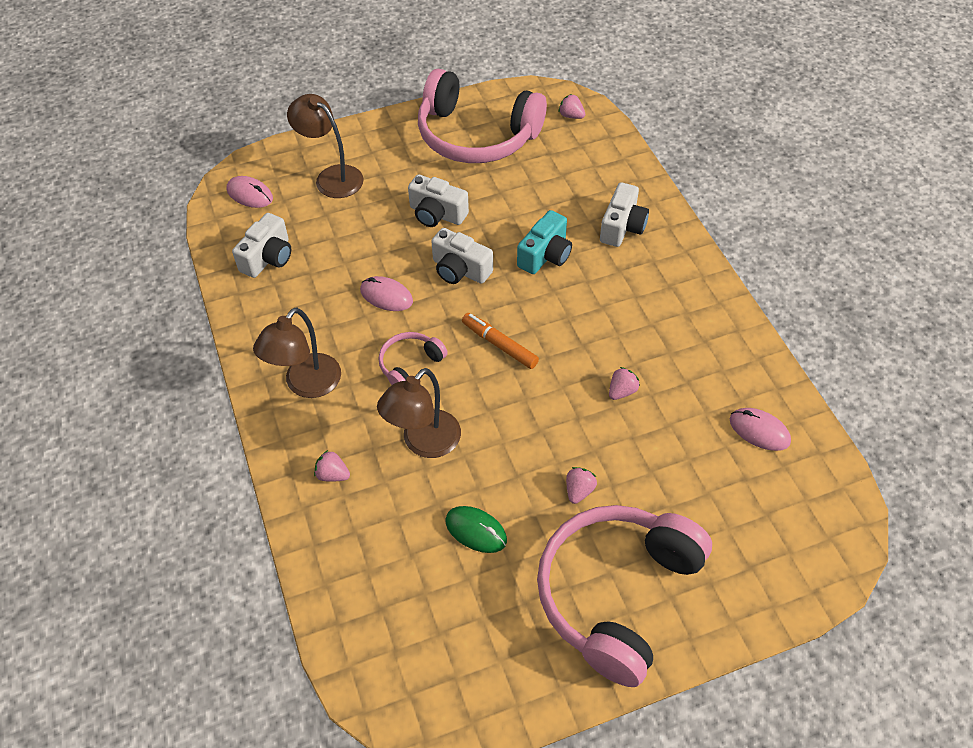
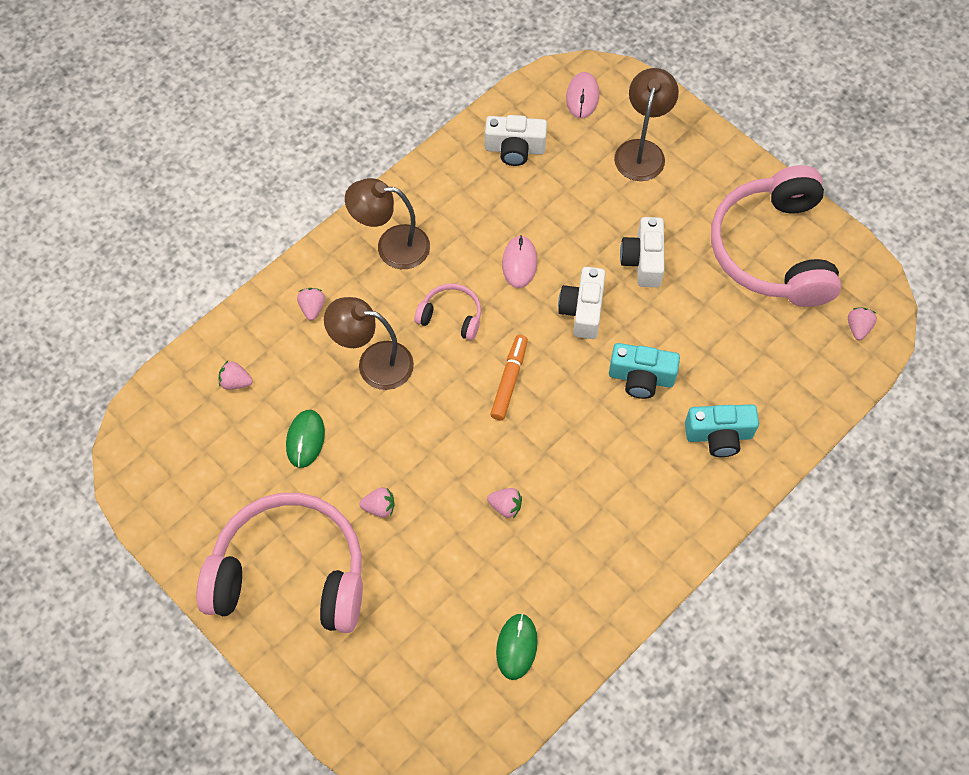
camera: 65 degrees right, 10 degrees up
white camera [600,182,649,247] -> turquoise camera [685,404,759,457]
pink mouse [730,408,791,451] -> green mouse [496,613,538,680]
none -> pink strawberry [219,361,253,390]

